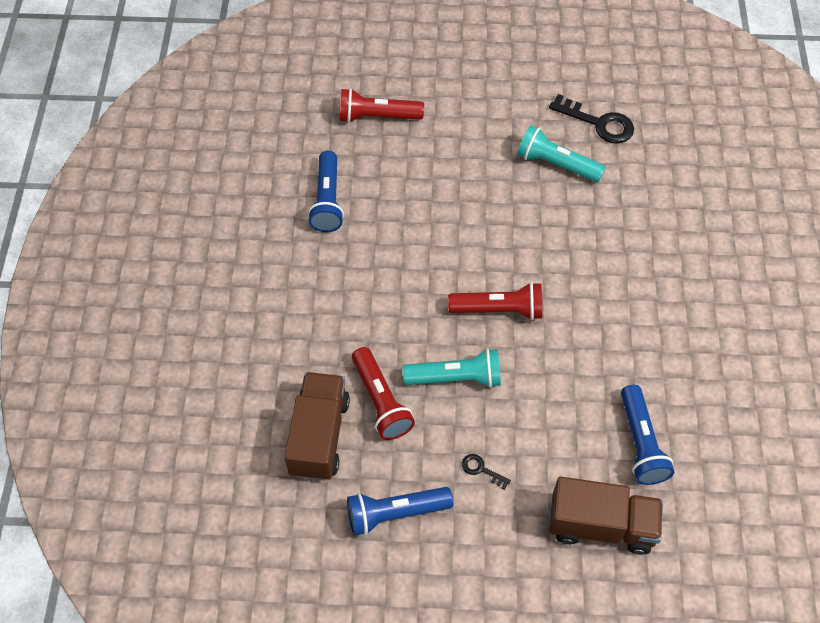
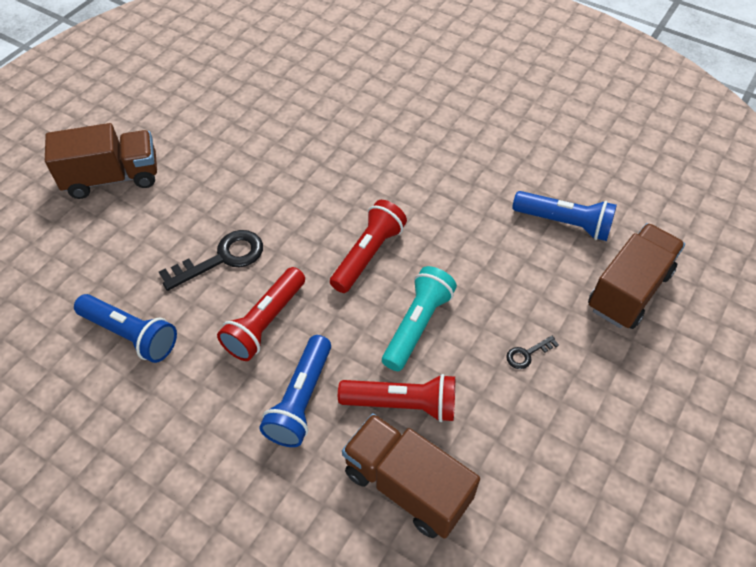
camera: 60 degrees left, 5 degrees down
red flashlight [340,88,424,123] -> red flashlight moved to [217,267,305,361]
blue flashlight [347,487,453,536] -> blue flashlight moved to [259,335,331,447]
turquoise flashlight [517,125,606,182] -> none
black key [549,94,634,144] -> black key moved to [159,230,263,291]
none -> brown truck [45,123,157,199]

